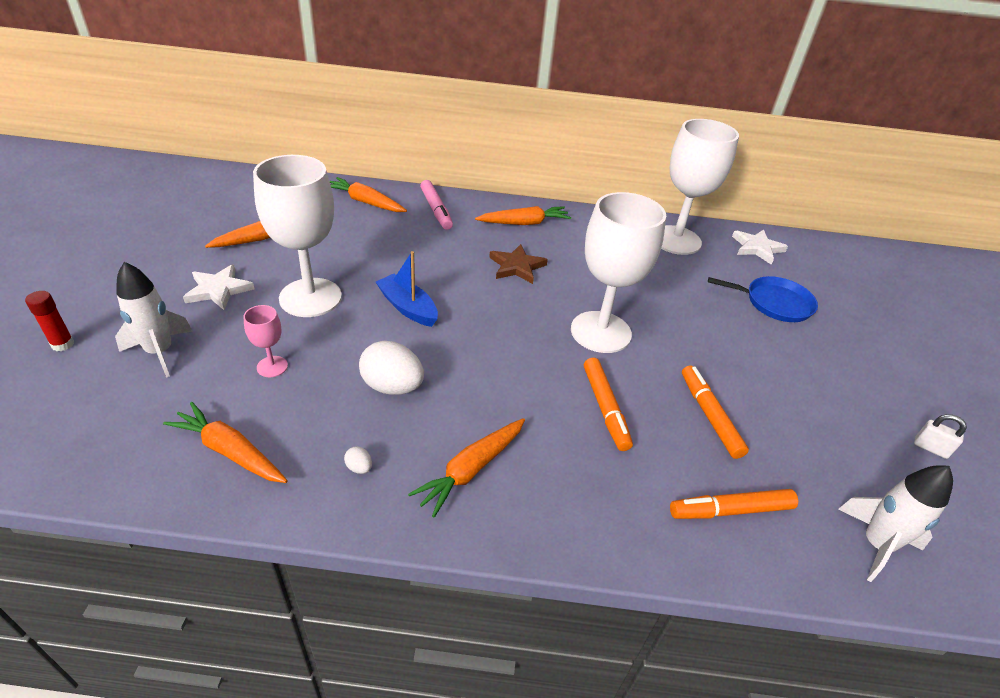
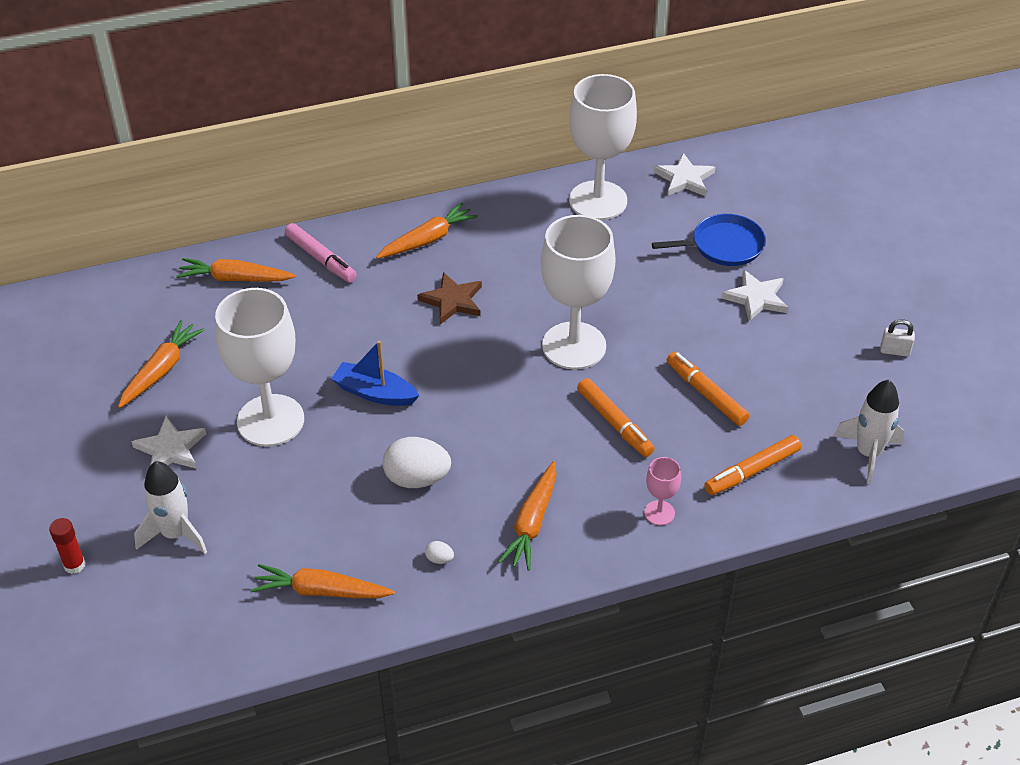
camera: 20 degrees left, 5 degrees up
pink goblet [243,305,288,377] -> pink goblet moved to [644,457,681,525]
none -> white star [722,270,788,322]

